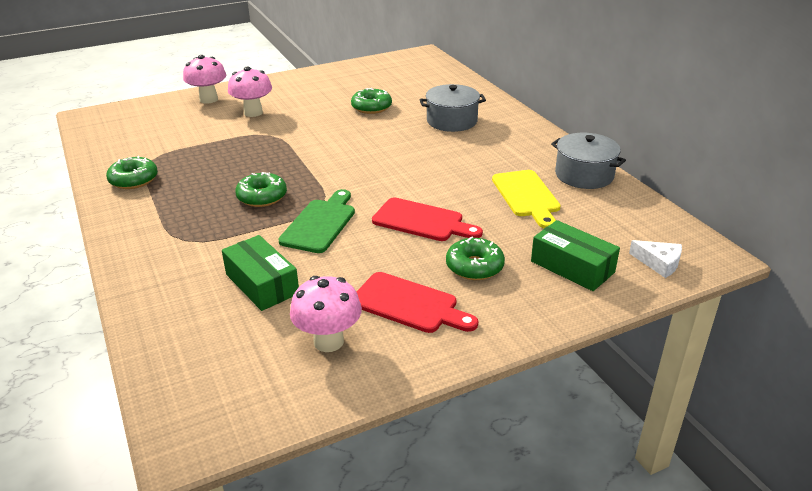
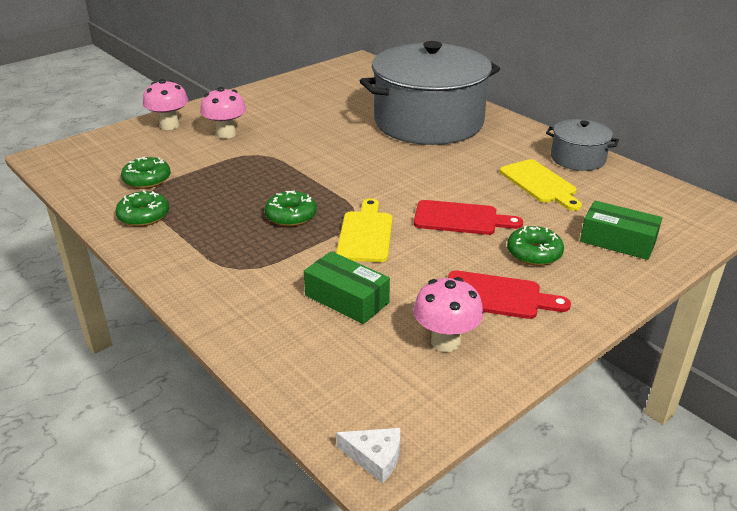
camera: 15 degrees left, 0 degrees up
green cutting board [278,189,355,253] -> yellow cutting board [336,198,392,262]
green donut [351,88,392,114] -> green donut moved to [121,157,171,189]
grey pot [420,84,486,132] -> grey pot [360,41,500,145], size x2.20
white cheese [629,240,682,278] -> white cheese moved to [336,428,400,483]

